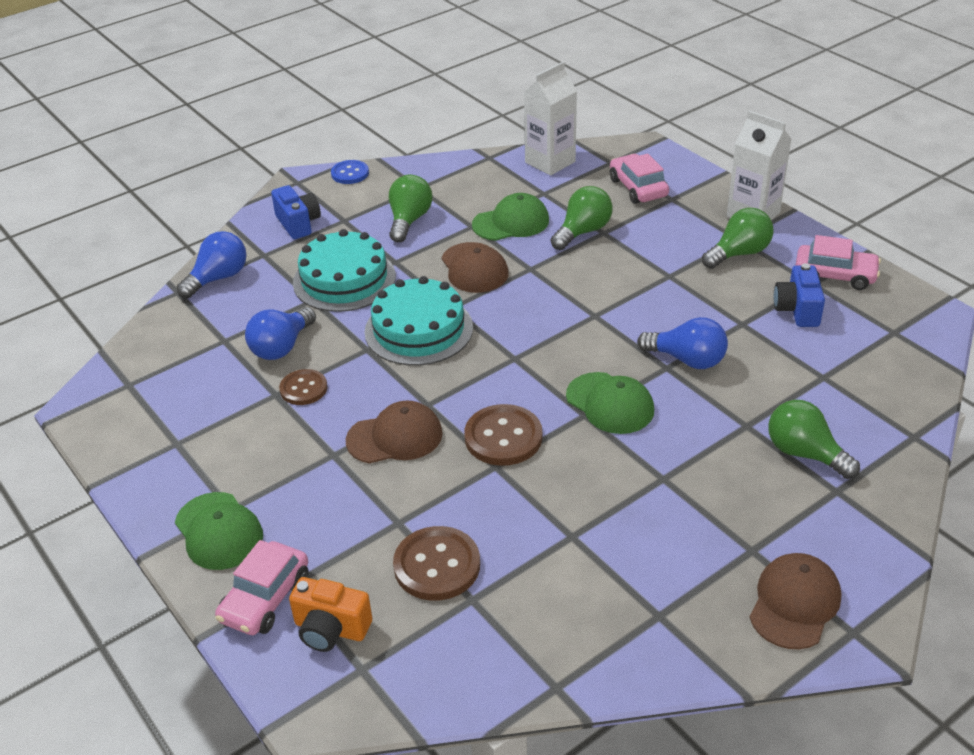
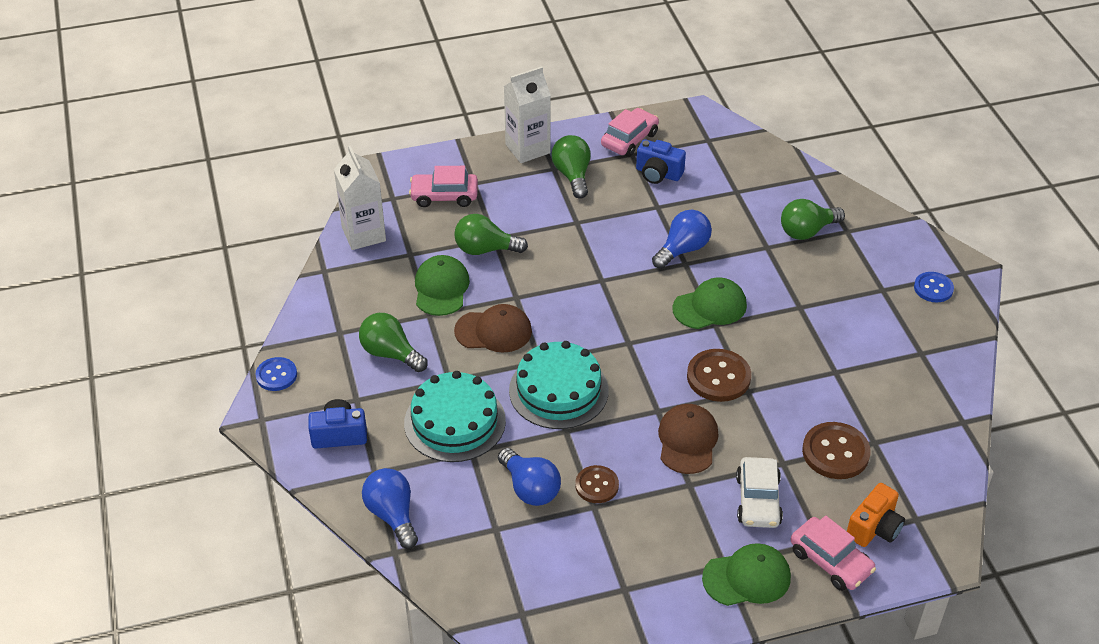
camera: 70 degrees left, 5 degrees up
green light bulb [551,186,613,250] -> green light bulb turned 60 degrees counterclockwise [454,214,528,255]
brown cap [750,553,841,649] -> blue button [914,272,954,302]
none -> white car [736,457,783,528]

